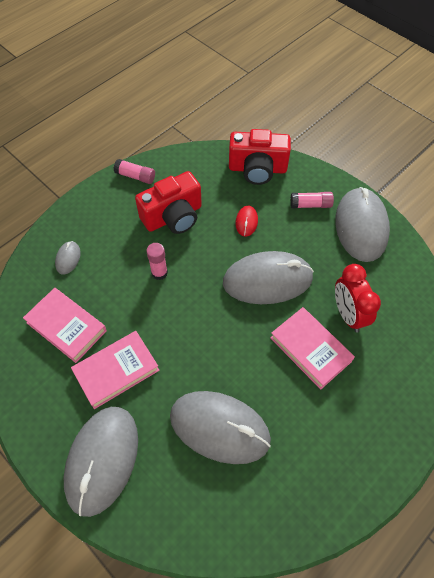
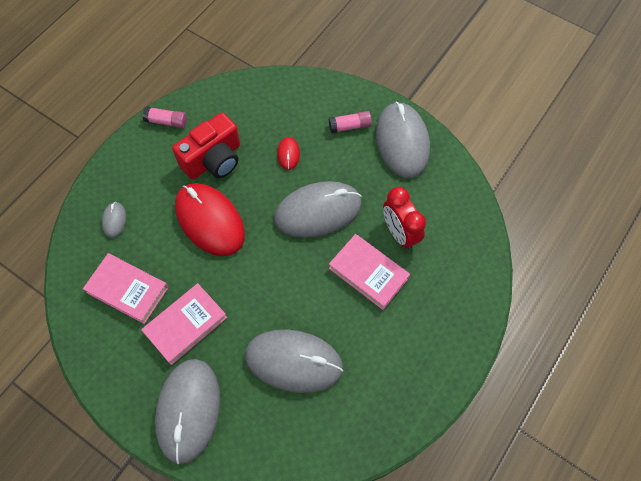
camera: 10 degrees left, 5 degrees up
pink glue stick [146,243,168,280] -> red mouse [175,183,245,256]
red camera [229,129,291,185] -> none

